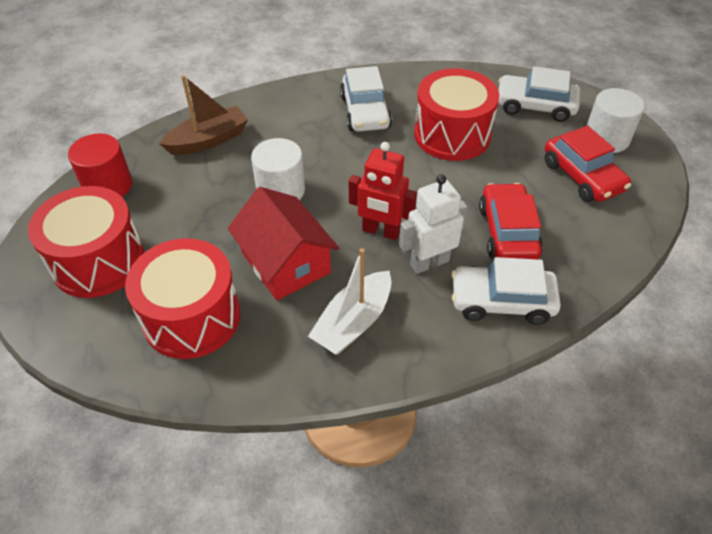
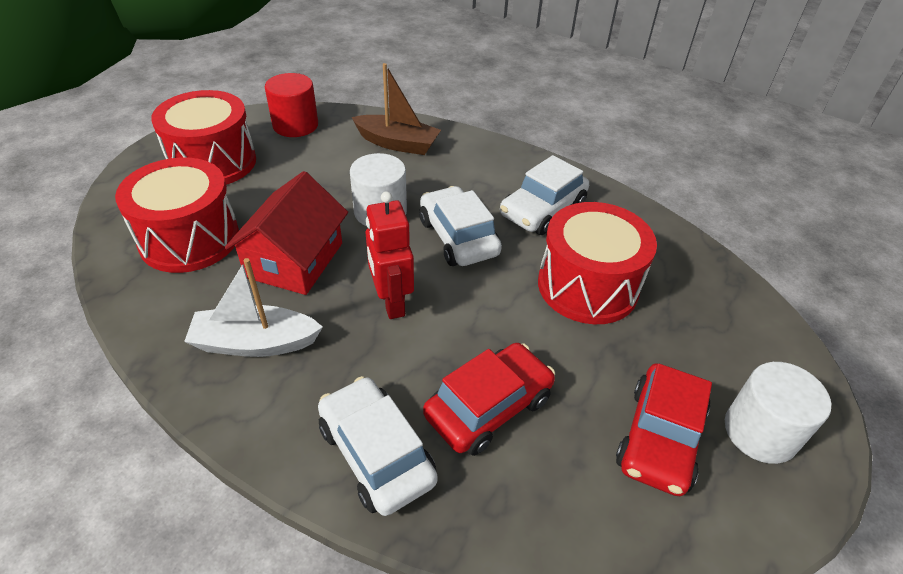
camera: 50 degrees right, 5 degrees down
white robot [399,174,468,274] -> none
white car [498,66,580,122] -> white car moved to [419,186,502,266]

